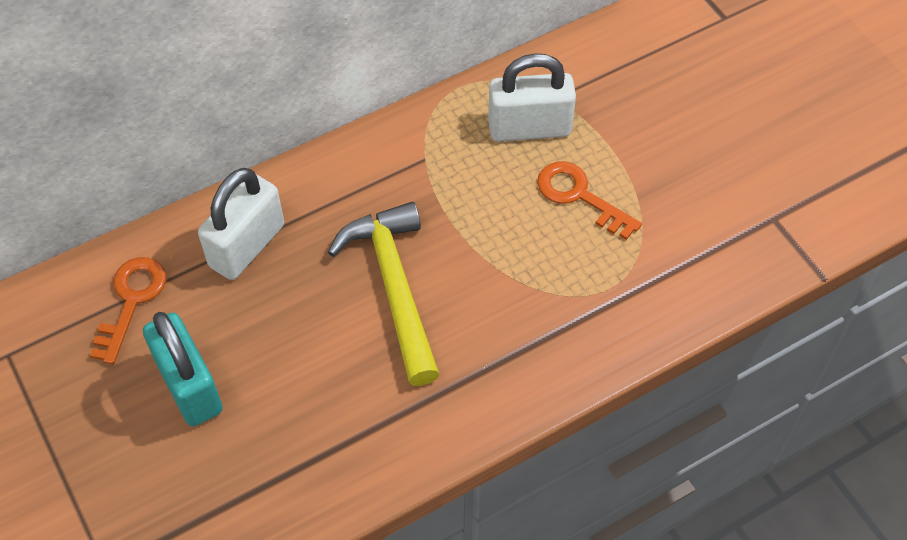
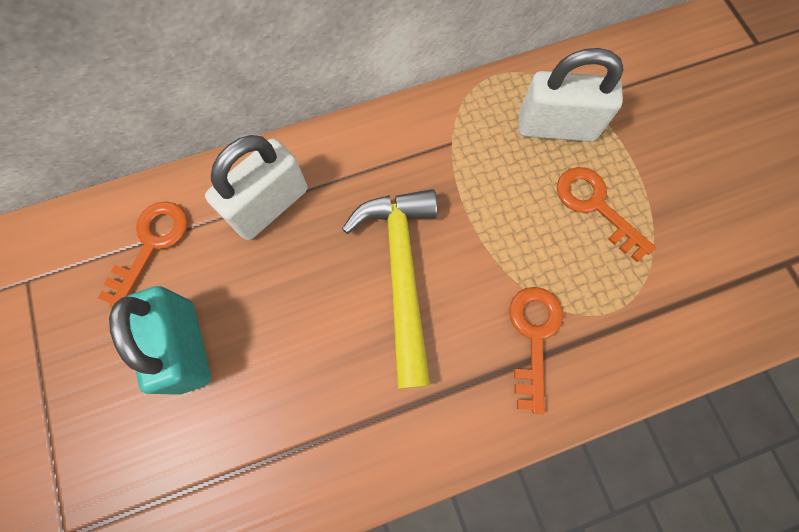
camera: 10 degrees right, 15 degrees up
none -> orange key [509,287,563,414]

